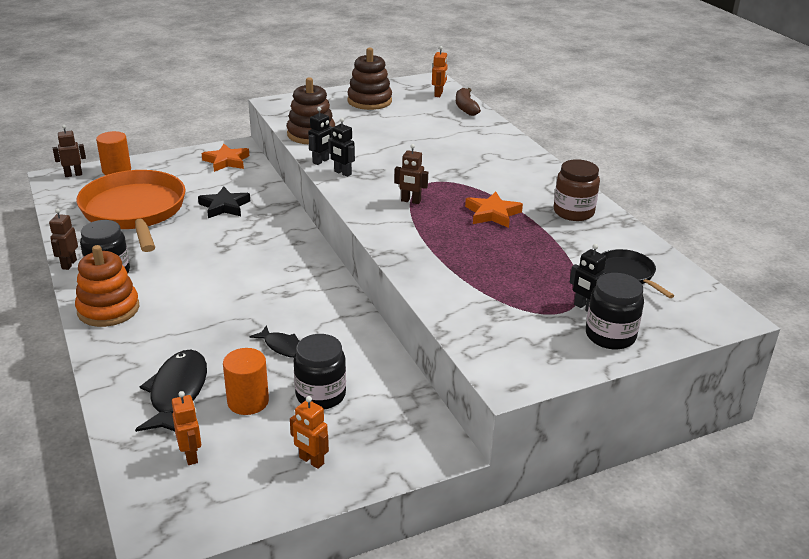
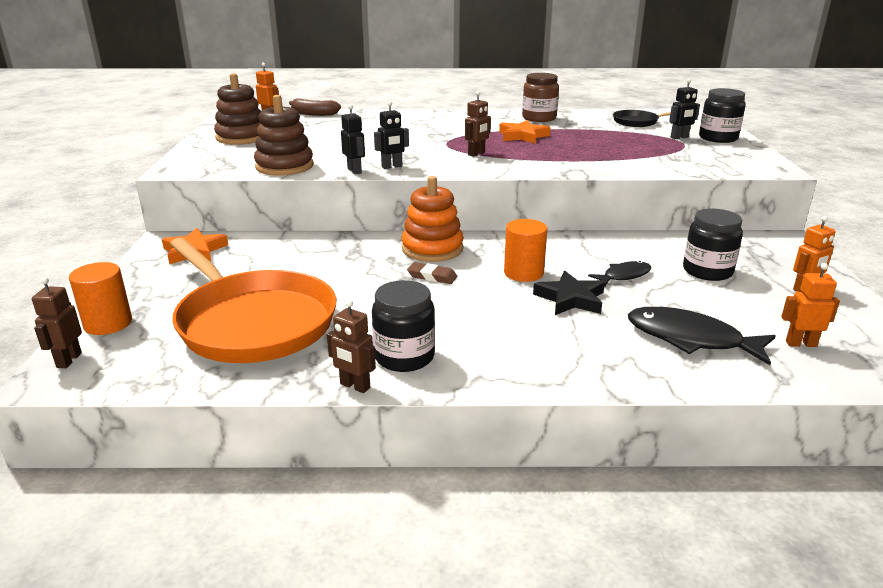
camera: 65 degrees left, 5 degrees down
orange stacking toy [75,245,139,327] -> orange stacking toy moved to [402,176,464,262]
orange pan [77,170,186,252] -> orange pan turned 135 degrees counterclockwise [170,238,336,363]
black star [198,187,250,218] -> black star moved to [533,271,605,315]
orange cylinder [223,348,269,415] -> orange cylinder moved to [504,219,547,282]
none -> brown eraser [407,262,457,284]

